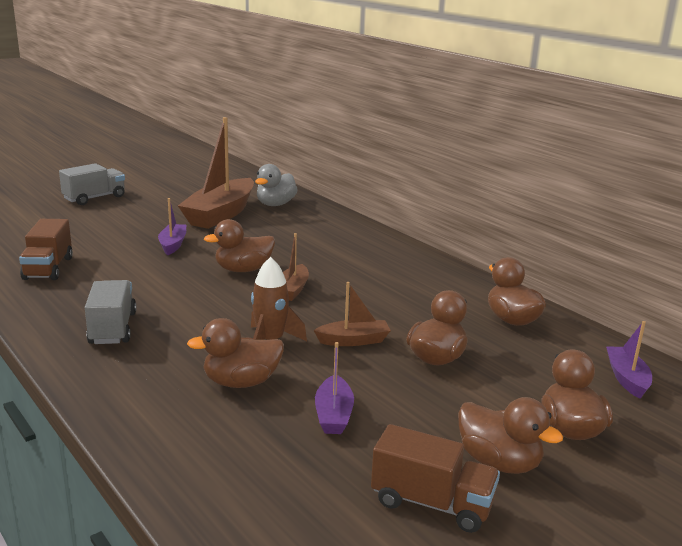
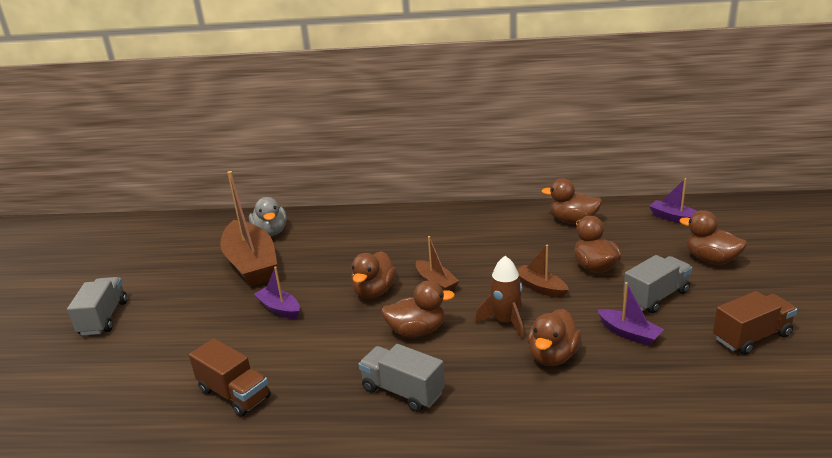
camera: 45 degrees left, 5 degrees up
brown boat [313,282,391,346] -> brown boat turned 75 degrees counterclockwise [517,245,569,298]
brown duck [458,397,563,474] -> brown duck moved to [381,280,455,337]
none -> grey truck [623,255,692,313]

